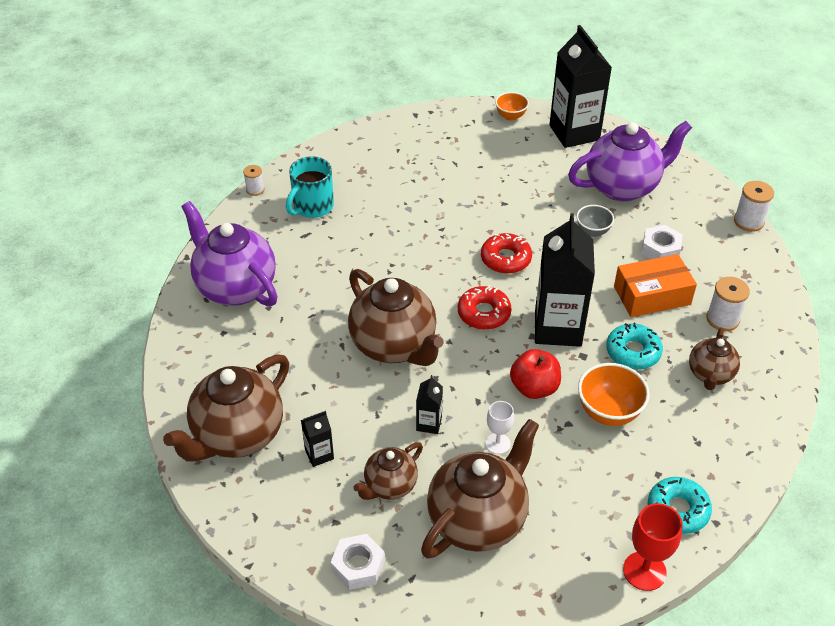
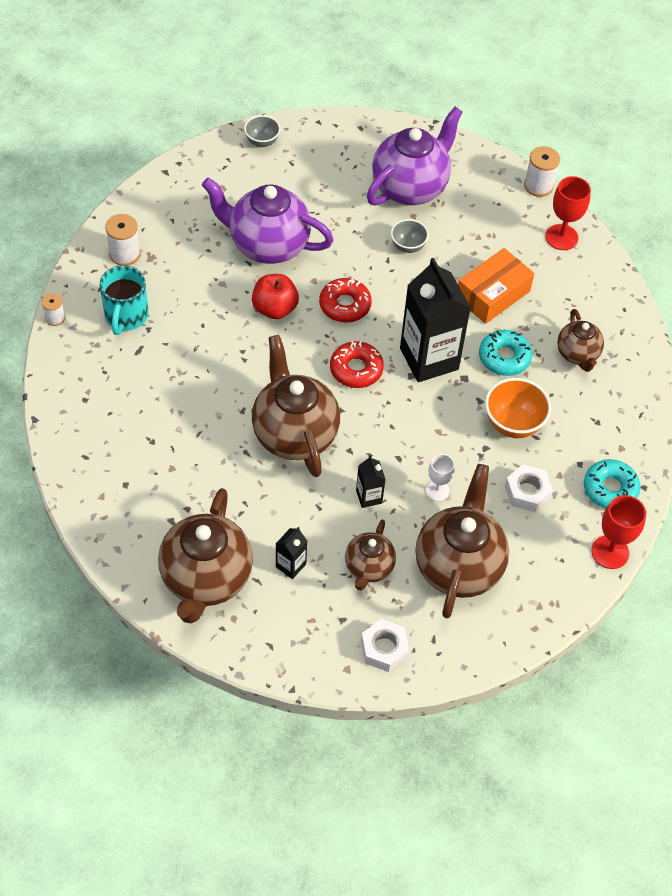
camera: 30 degrees left, 10 degrees up
purple teapot [181,201,278,307] -> purple teapot moved to [202,178,333,264]
brown teapot [348,269,444,366] -> brown teapot turned 135 degrees counterclockwise [252,335,340,477]
orange bowl [495,92,529,121] -> grey bowl [244,115,281,147]
red apple [510,349,561,399] -> red apple moved to [252,274,299,319]
black carton [549,25,612,148] -> none
white nut [641,225,682,259] -> white nut moved to [505,464,553,512]
white spool [707,277,750,331] -> white spool moved to [105,214,141,266]
none -> red goblet [545,176,591,250]

